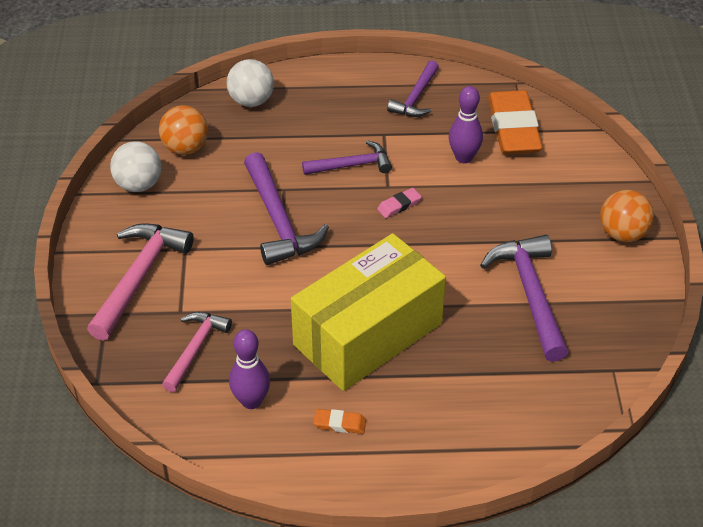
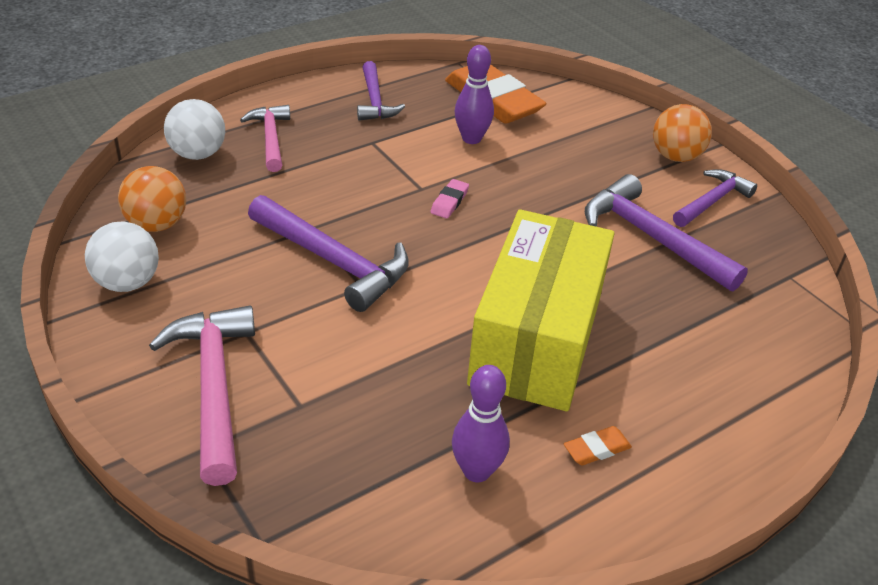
camera: 35 degrees left, 5 degrees down
pink hammer [162,312,232,392] -> pink hammer moved to [240,105,290,172]
purple hammer [302,140,392,175] -> purple hammer moved to [673,169,757,227]

